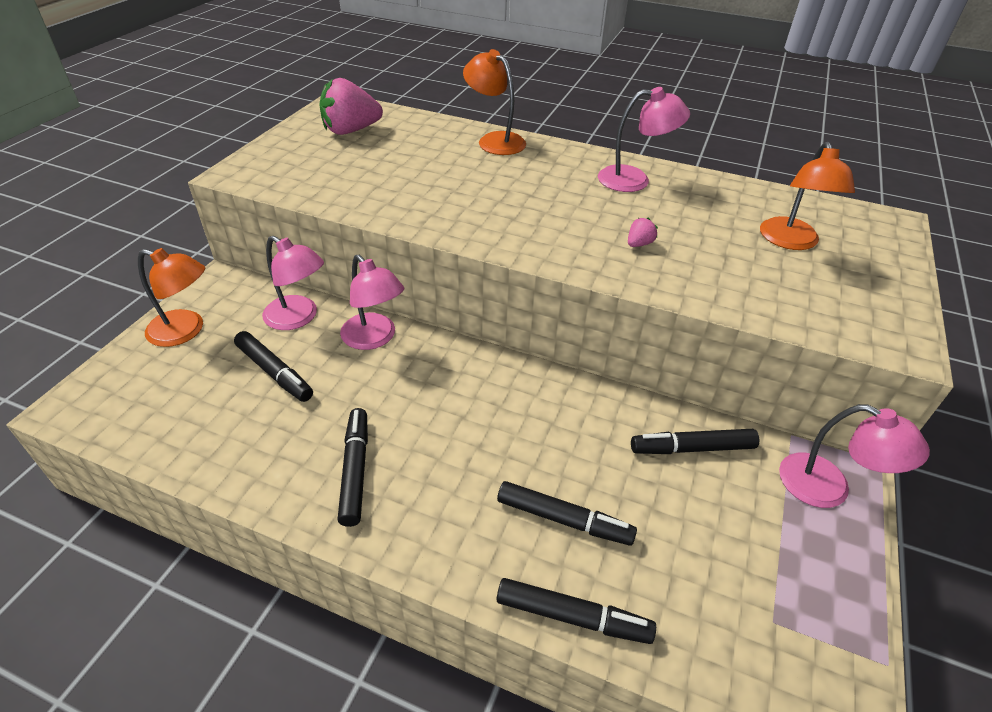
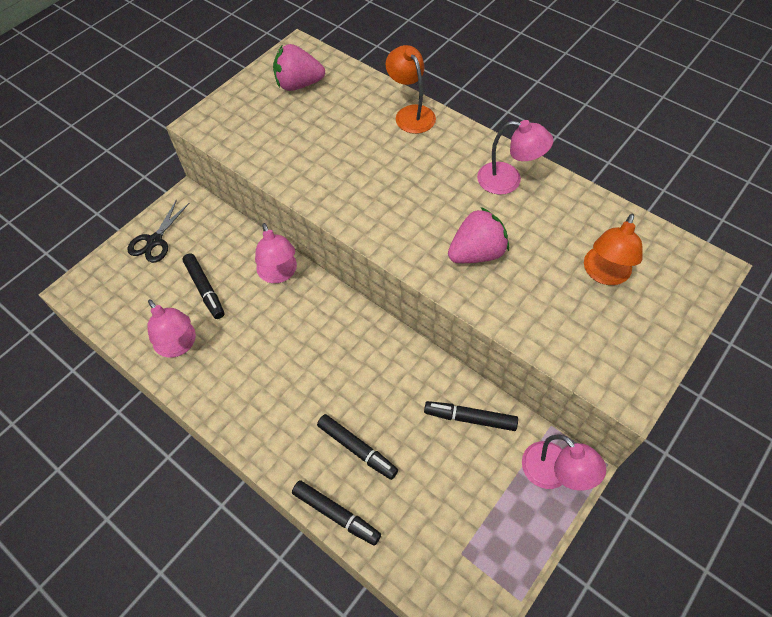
camera: 20 degrees right, 15 degrees up
orange lamp [138,248,205,347] -> black scissors [127,199,189,263]
pink lamp [262,236,324,330] -> pink lamp moved to [147,299,196,358]
black marker [337,408,368,527] -> none
pink strawberry [628,218,658,247] -> pink strawberry [448,207,509,263], size x2.31

